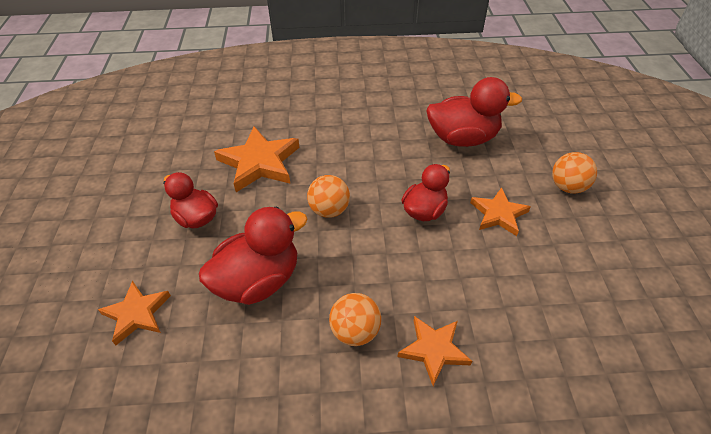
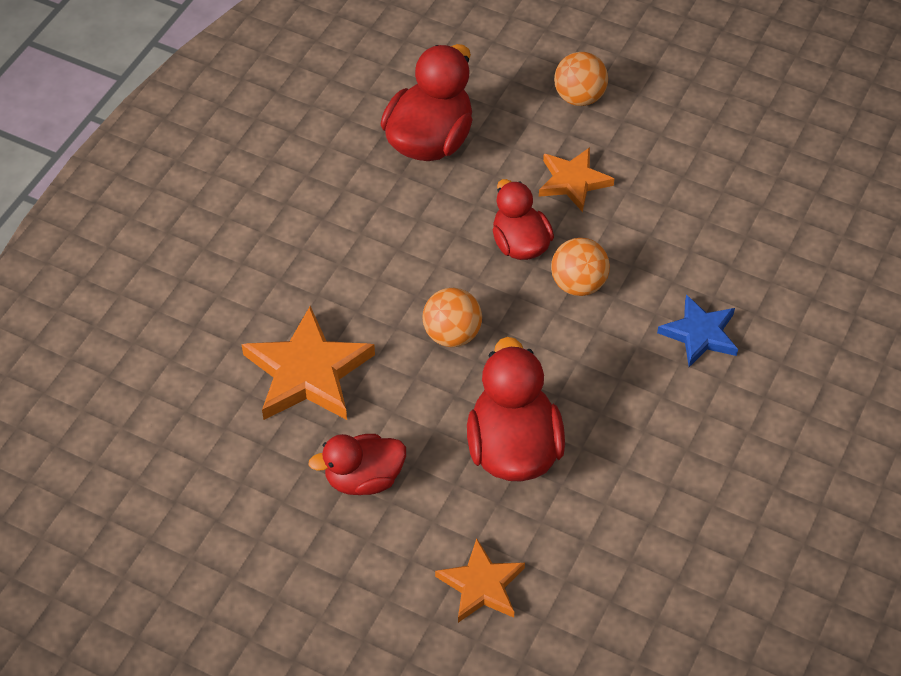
camera: 60 degrees left, 5 degrees up
orange ball [329,293,381,346] -> orange ball moved to [551,238,610,296]
orange star [398,316,472,386] -> blue star [657,294,738,367]

